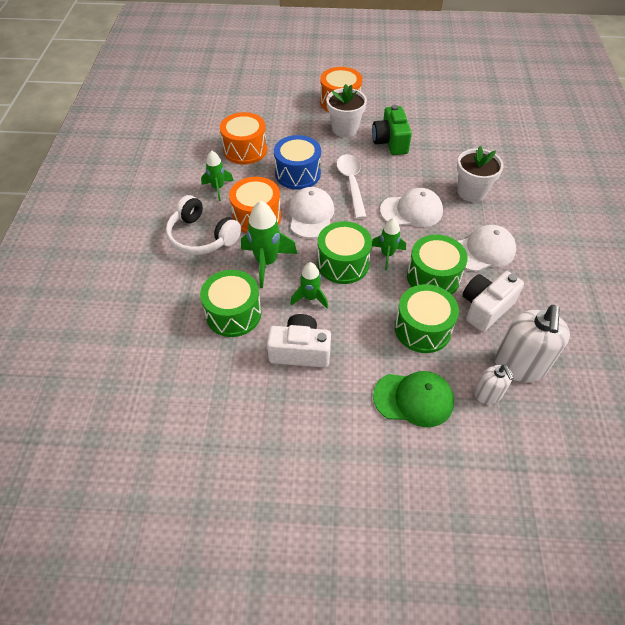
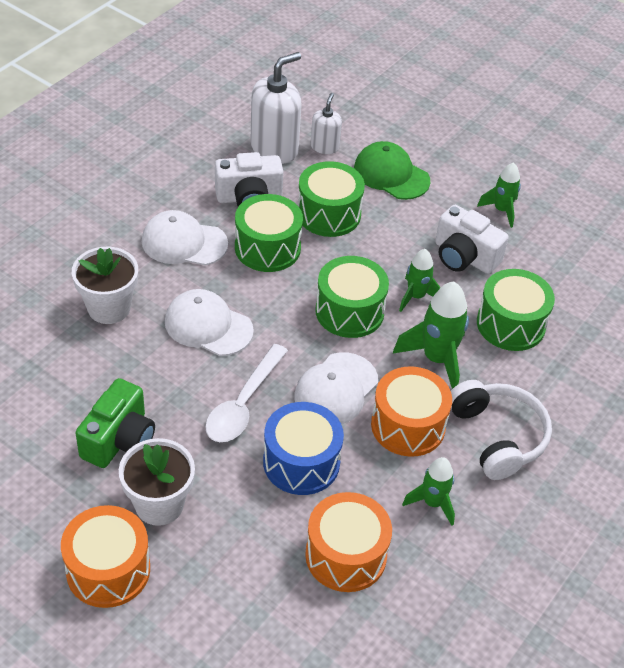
camera: 150 degrees left, 5 degrees down
green rocket [372,218,406,270] -> green rocket moved to [477,162,521,228]

